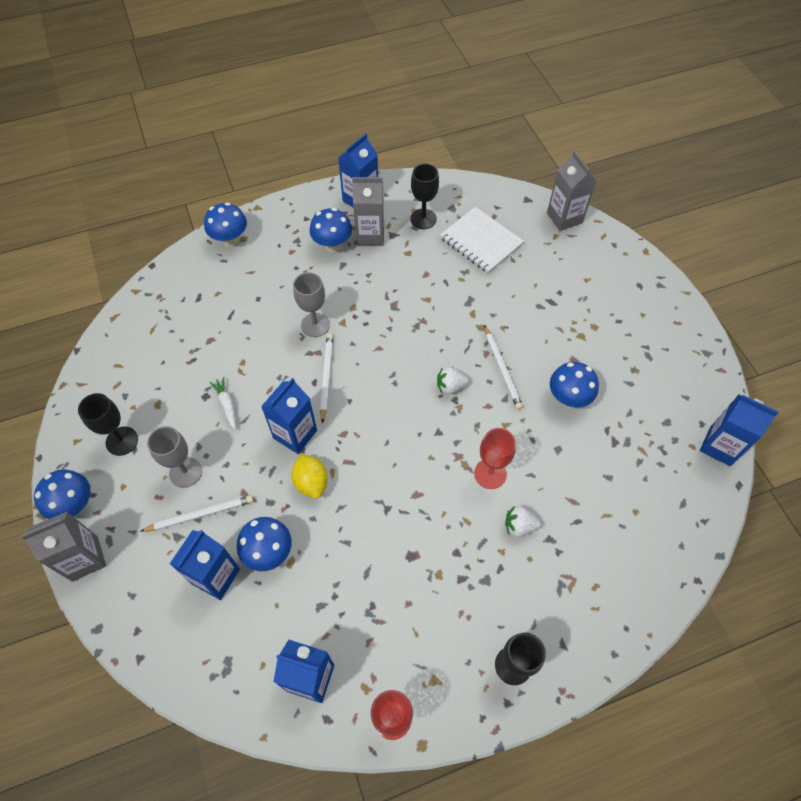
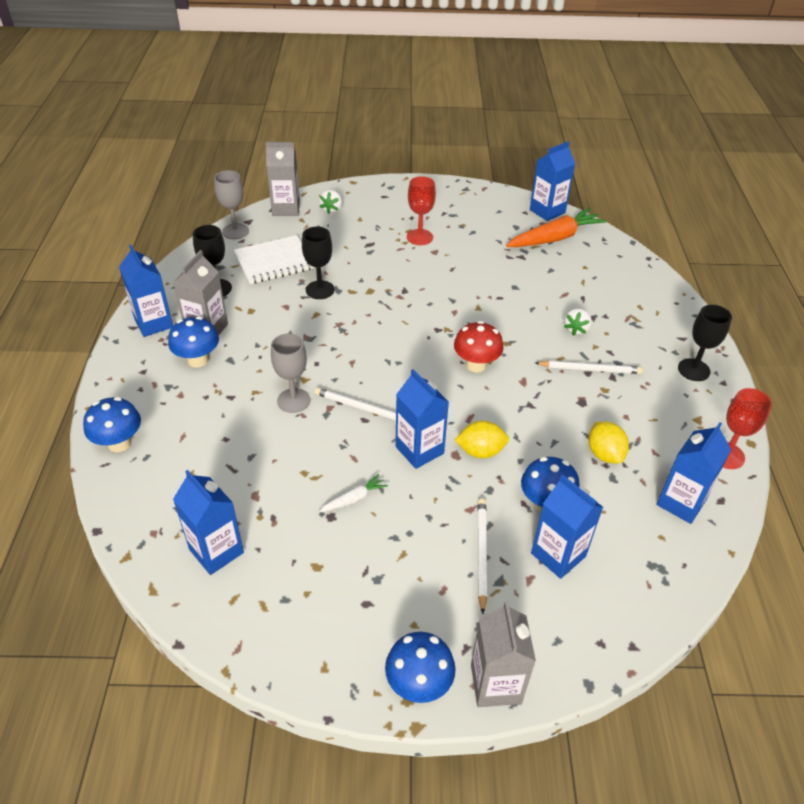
camera: 70 degrees left, 15 degrees down
black goblet [78,393,138,456] -> black goblet moved to [302,227,334,299]
grey goblet [147,426,202,488] -> grey goblet moved to [214,170,249,239]
white carrot [210,377,236,430] -> white carrot turned 150 degrees clockwise [319,474,388,513]
white strawberry [437,367,469,394] -> white strawberry moved to [319,190,342,214]
red goblet [474,428,516,489] -> red goblet moved to [407,176,436,245]
white pencil [484,325,523,410] -> white pencil moved to [536,360,643,374]
blue mushroom [550,362,599,407] -> none
none -> blue carton [173,470,244,575]
none -> red mushroom [454,321,504,373]
none -> orange carrot [506,208,607,247]
none -> yellow lemon [589,422,629,463]

